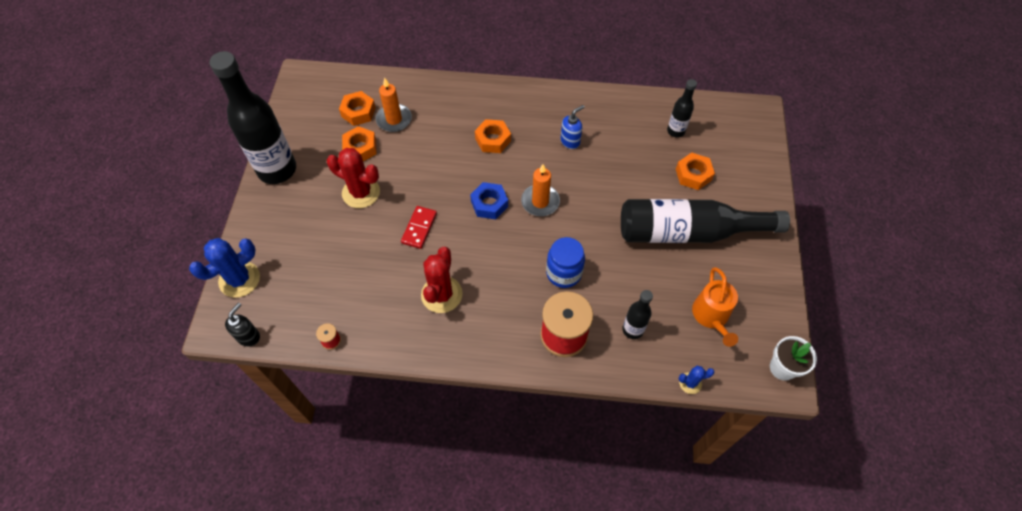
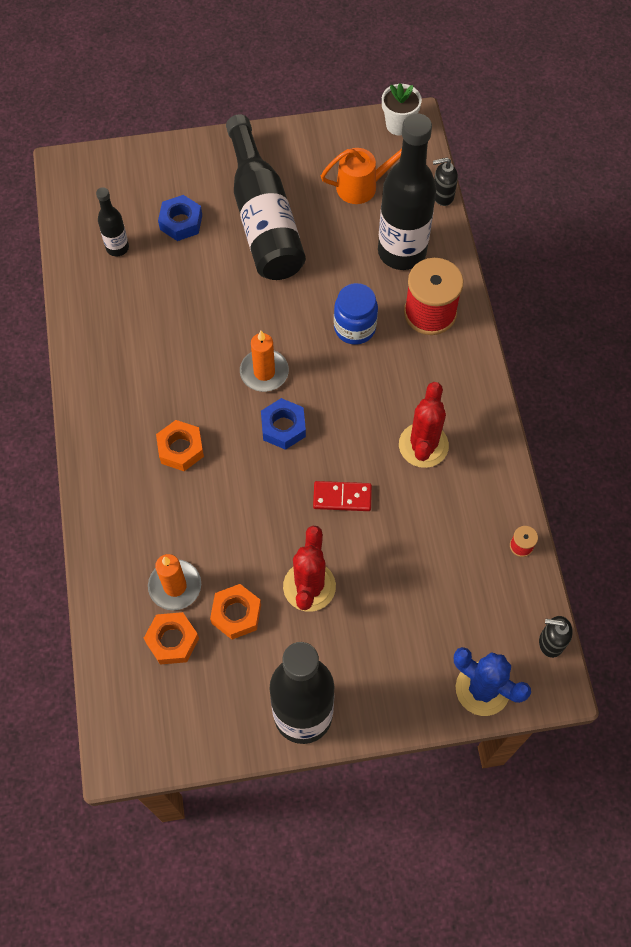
camera: 105 degrees left, 5 degrees up
red cactus [421,247,463,313] -> red cactus turned 75 degrees counterclockwise [399,382,449,468]
blue soap dispenser [560,105,585,149] -> none
black bottle [622,290,653,339] -> black bottle [378,113,436,270], size x2.10
orange nut [676,153,715,190] -> blue nut [158,195,202,241]
blue cactus [678,366,715,394] -> black soap dispenser [433,157,458,206]

